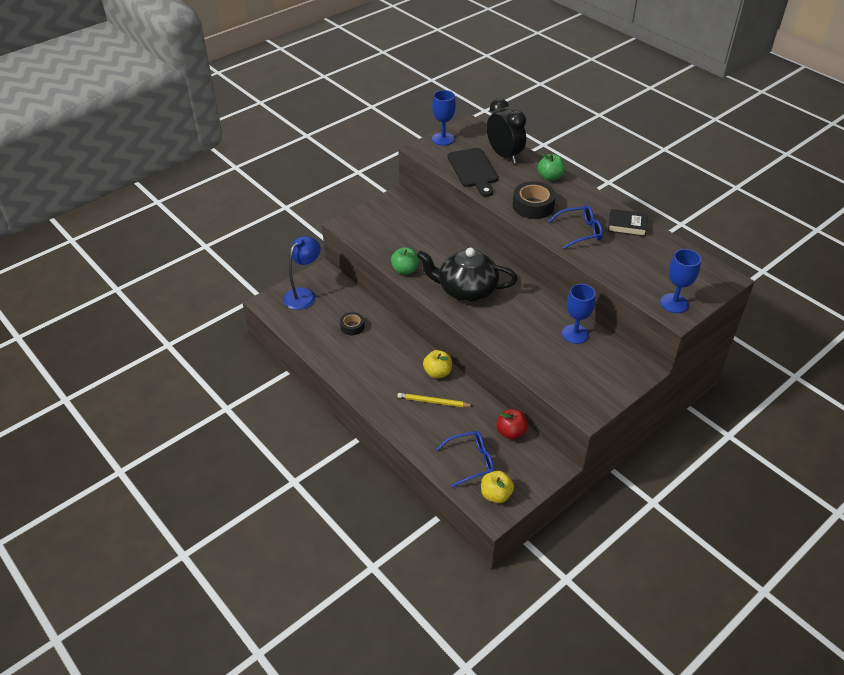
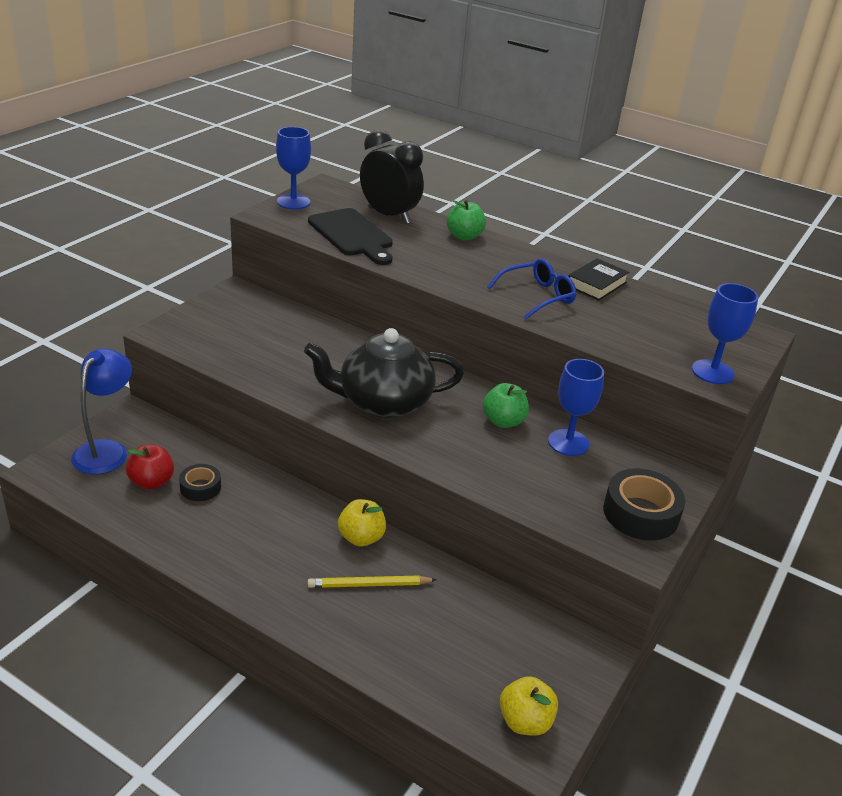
camera: 20 degrees left, 10 degrees down
green apple [391,247,419,275] -> green apple moved to [483,383,529,428]
blue glasses [436,431,494,488] -> none
red apple [496,409,528,439] -> red apple moved to [126,445,174,489]
black tape [513,181,556,219] -> black tape moved to [603,469,685,540]
black book [608,209,648,237] -> black book turned 45 degrees counterclockwise [568,258,629,300]

